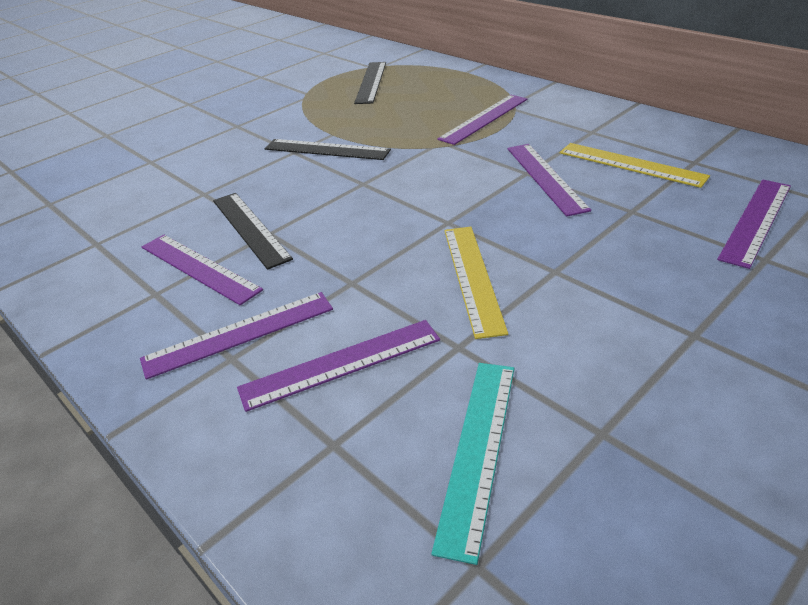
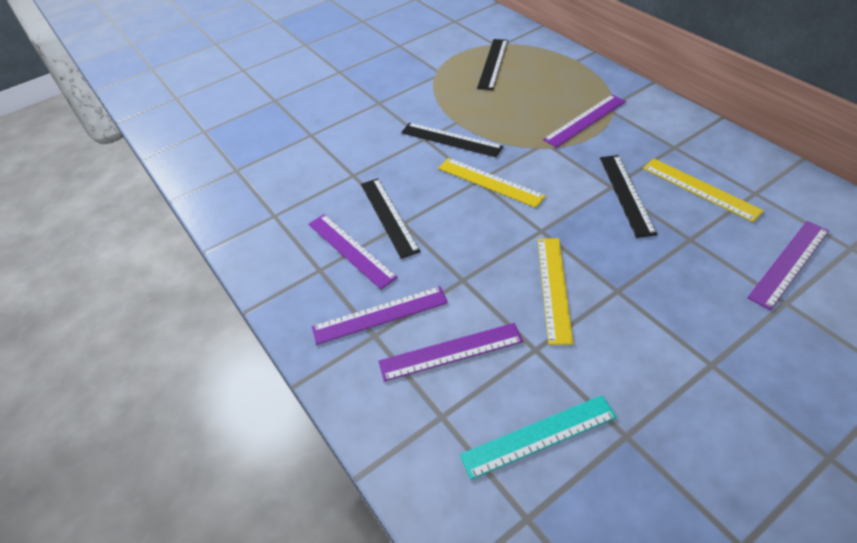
camera: 10 degrees right, 10 degrees up
turquoise ruler [431,363,514,565] -> turquoise ruler turned 45 degrees clockwise [460,395,617,480]
purple ruler [507,144,591,217] -> black ruler [600,155,657,238]
none -> yellow ruler [438,158,546,208]

